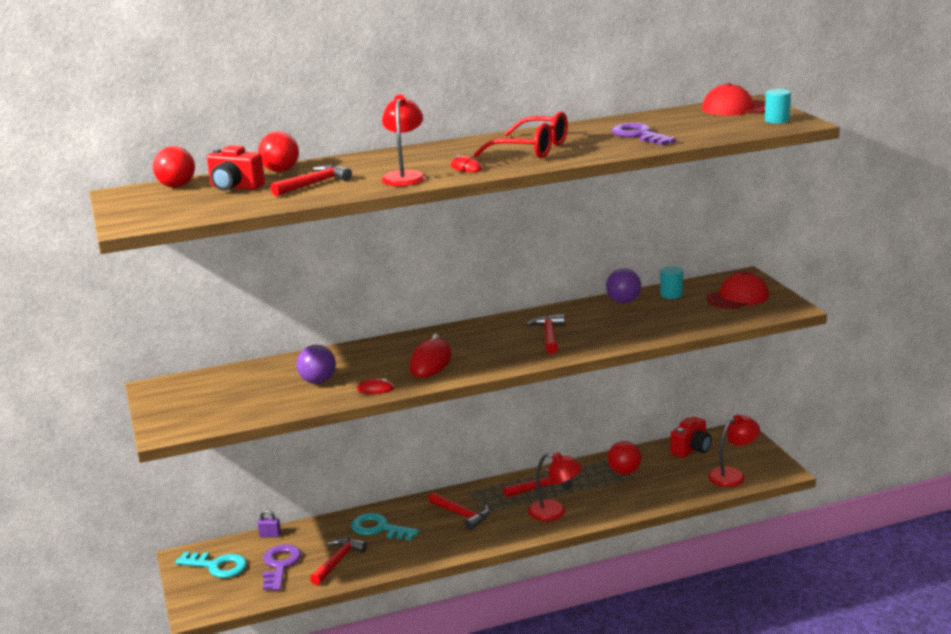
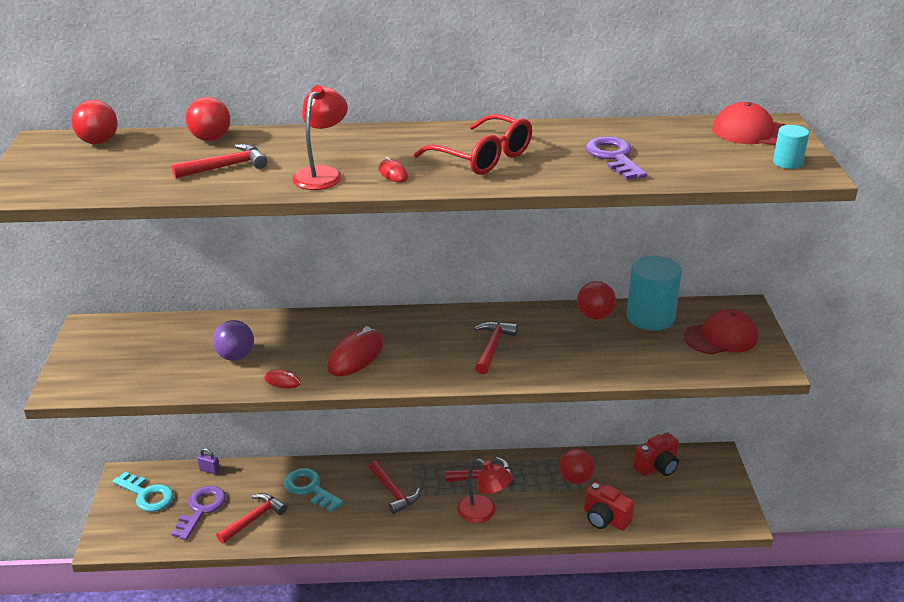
camera: 15 degrees right, 10 degrees up
red camera [207,145,265,191] -> red camera moved to [584,482,634,531]
purple ball [606,268,641,303] -> red ball [577,281,616,320]
turquoise cylinder [660,266,683,299] -> turquoise cylinder [627,256,682,331], size x1.97
red lamp [708,415,760,487] -> none

